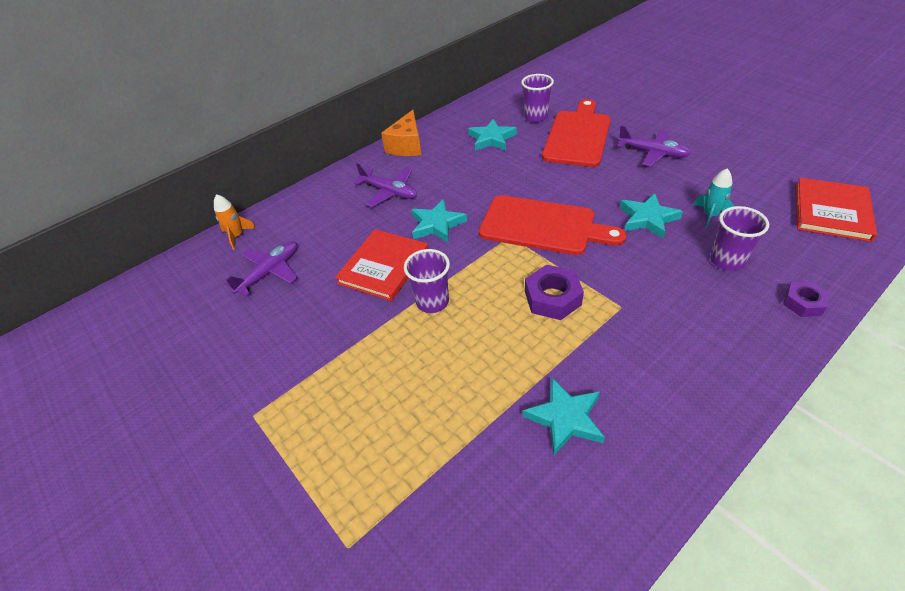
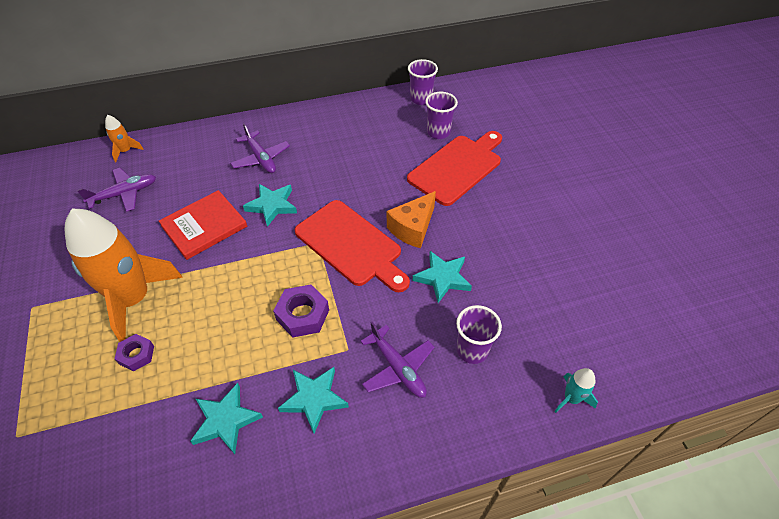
camera: 20 degrees right, 5 degrees up
orange cheese [381,110,421,156] -> orange cheese moved to [387,191,436,248]
purple cup [404,249,450,313] -> purple cup moved to [408,59,438,105]
turquoise star [468,119,517,151] -> turquoise star moved to [278,367,349,433]
purple plane [617,126,691,167] -> purple plane moved to [360,322,434,398]
turquoise rocket [693,168,734,228] -> turquoise rocket moved to [554,368,598,413]
purple nut [783,281,830,317] -> purple nut moved to [115,334,154,372]
red book [796,178,877,242] -> none
none -> orange rocket [65,208,183,342]

